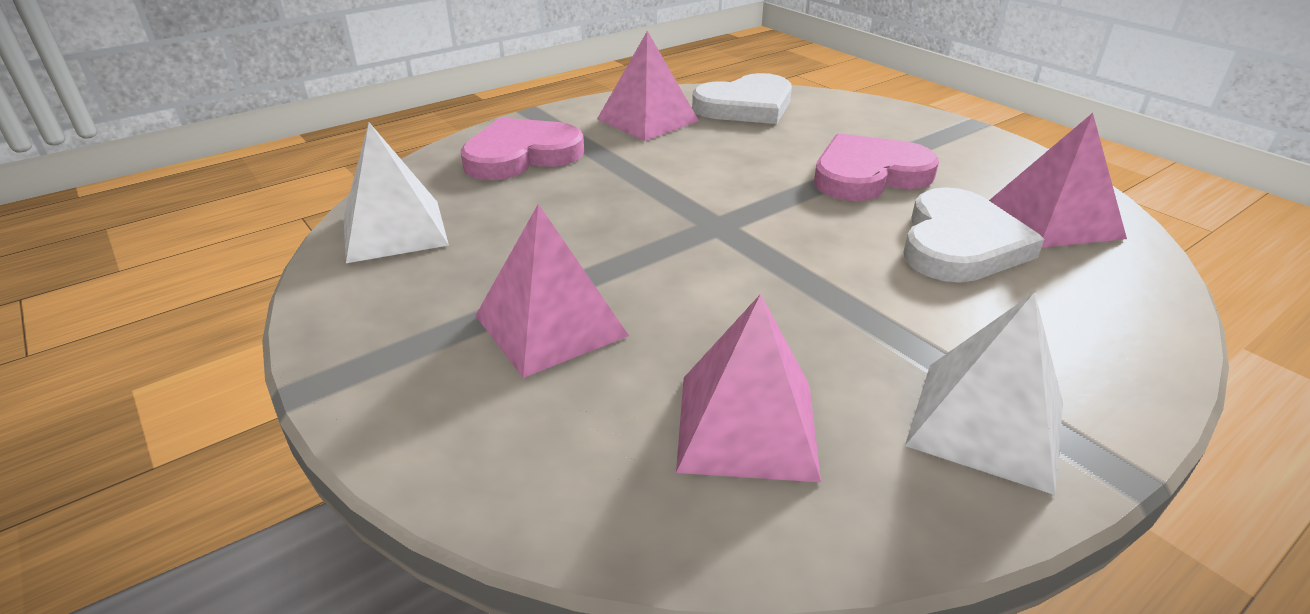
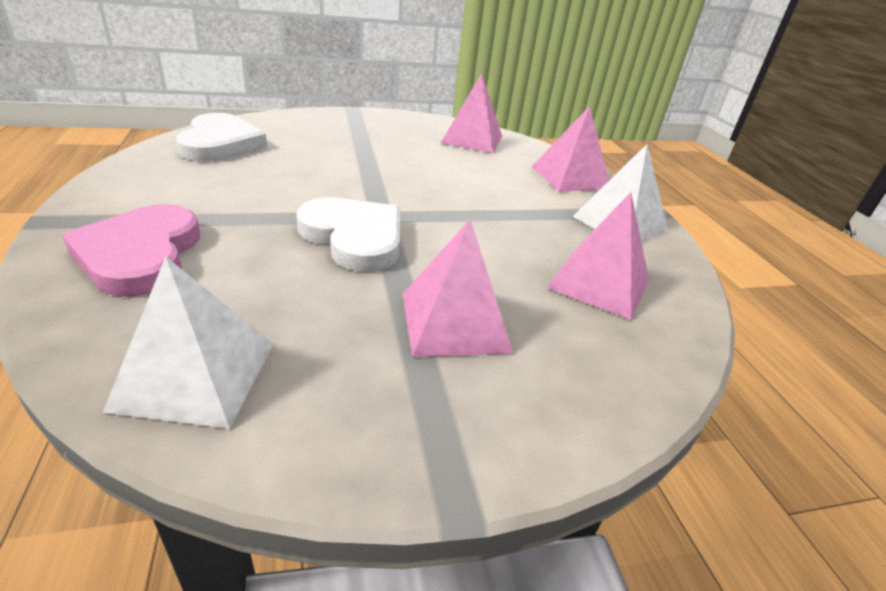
camera: 70 degrees left, 0 degrees up
pink pyramid [597,31,699,141] -> pink pyramid moved to [532,106,609,192]
pink heart [814,133,939,201] -> none
white heart [903,187,1044,283] -> white heart moved to [296,197,400,272]

